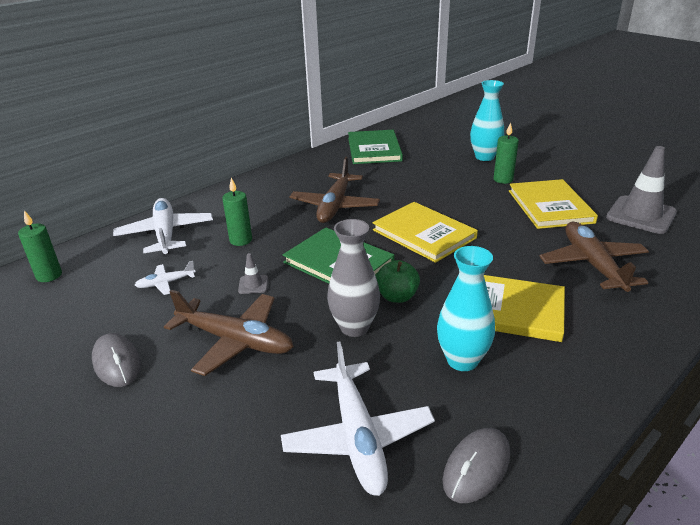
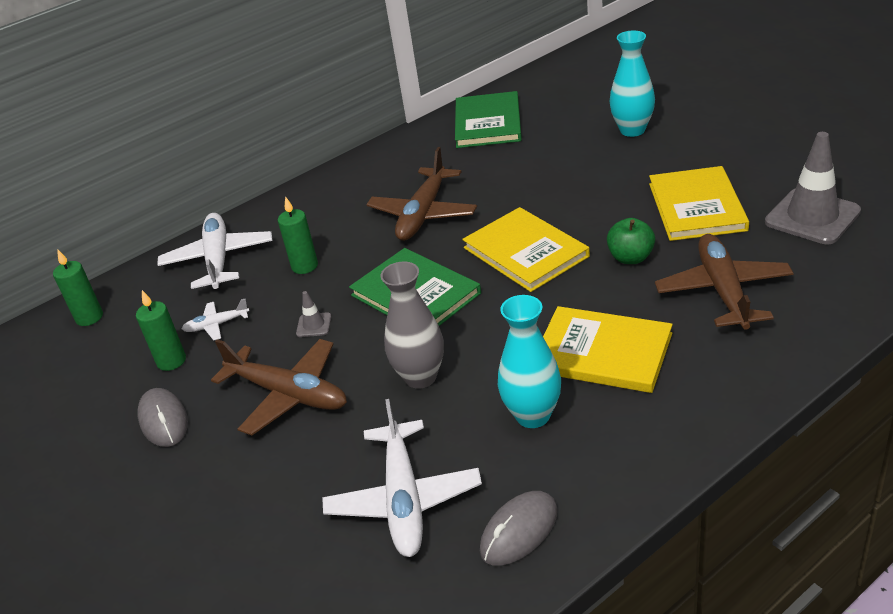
camera: 10 degrees right, 5 degrees up
green apple [376,260,420,303] -> green apple moved to [607,218,655,264]
green candle [493,122,519,184] -> green candle moved to [136,290,186,371]

